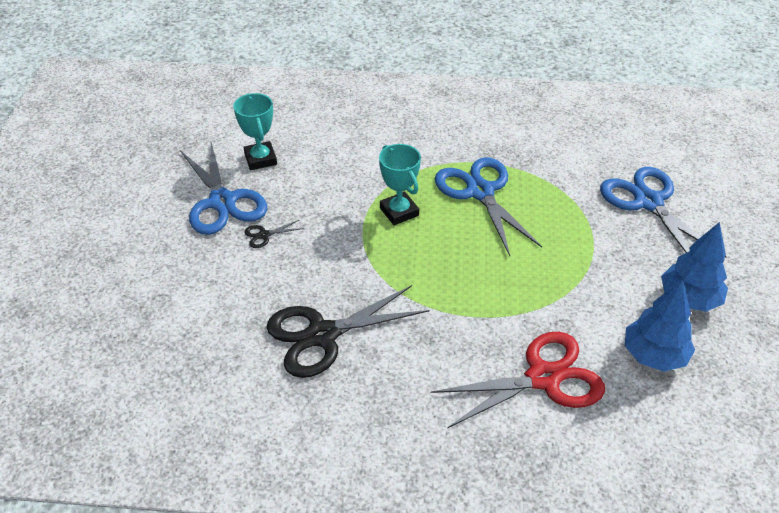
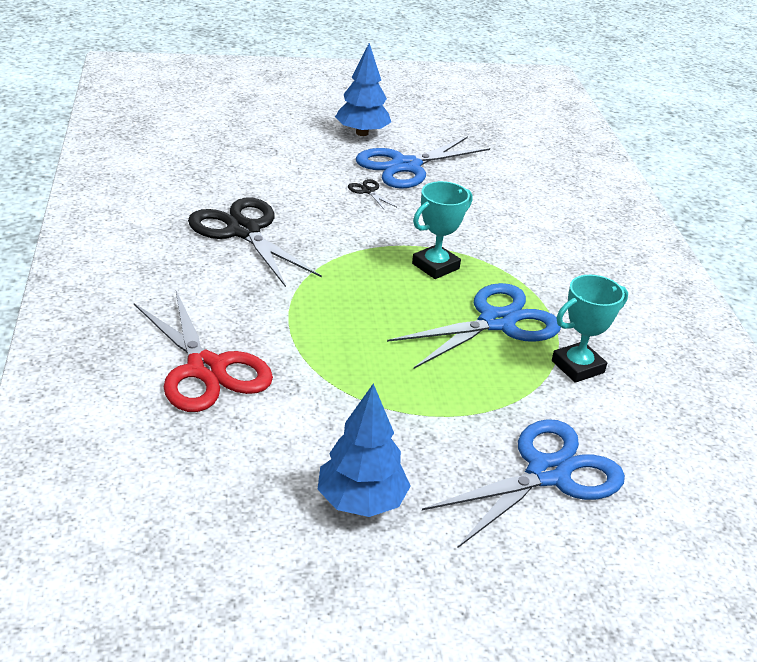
camera: 75 degrees right, 10 degrees down
turquoise trophy [233,93,277,170] -> turquoise trophy moved to [552,275,628,383]
blue tree [625,280,695,372] -> blue tree moved to [335,43,391,136]

